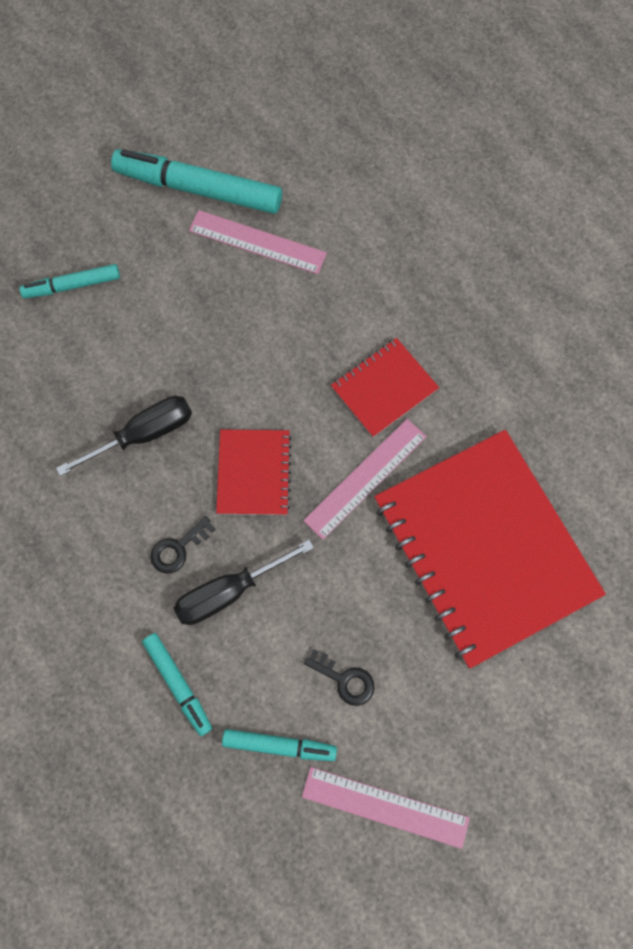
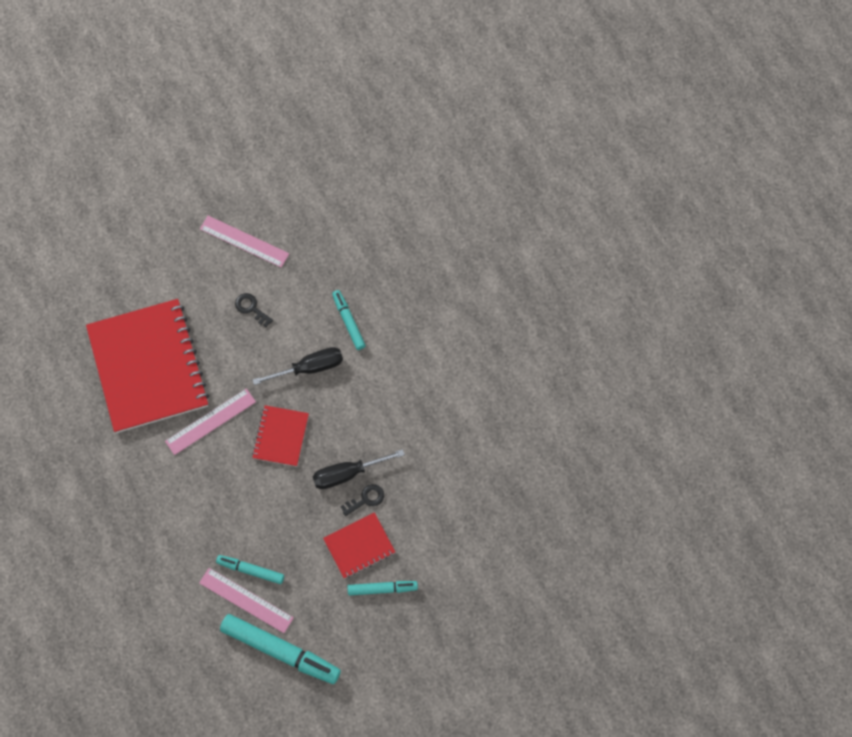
camera: 170 degrees left, 5 degrees down
black key [150,516,215,574] -> black key moved to [341,484,384,516]
turquoise marker [222,729,337,761] -> turquoise marker moved to [216,555,284,584]
red notebook [331,338,439,437] -> red notebook moved to [323,512,395,579]

